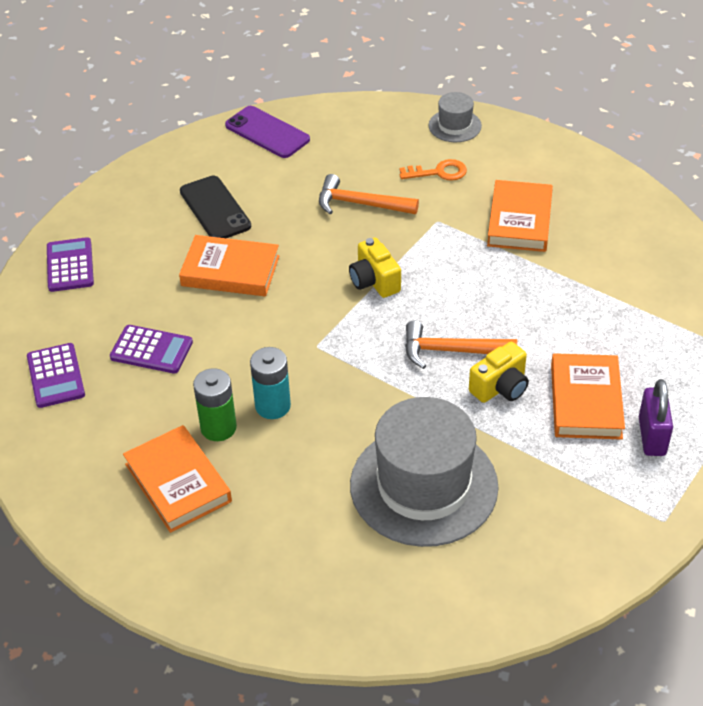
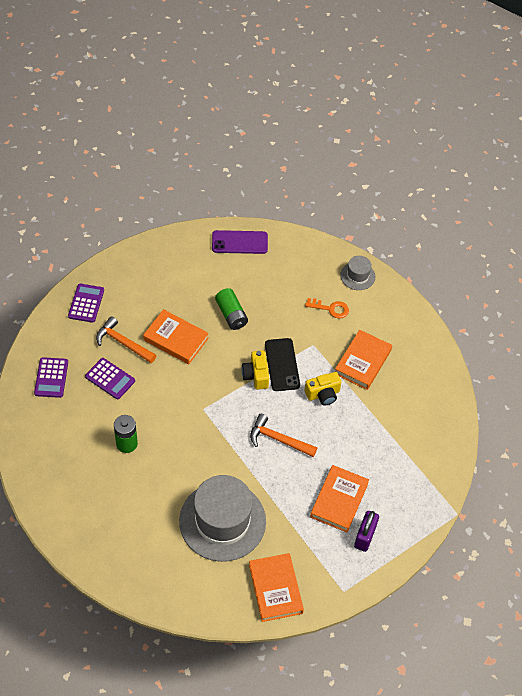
camera: 15 degrees right, 10 degrees up
orange book [123,425,232,533] -> orange book moved to [249,553,304,622]
black phone [180,176,251,238] -> black phone moved to [265,338,300,391]
purple phone [225,106,310,158] -> purple phone turned 60 degrees counterclockwise [212,230,268,254]
turquoise battery [250,347,291,419] -> none
orange hammer [319,174,419,214] -> orange hammer moved to [96,316,157,363]
yellow camera [469,342,529,403] -> yellow camera moved to [304,372,341,406]
none -> green battery [215,288,248,330]

